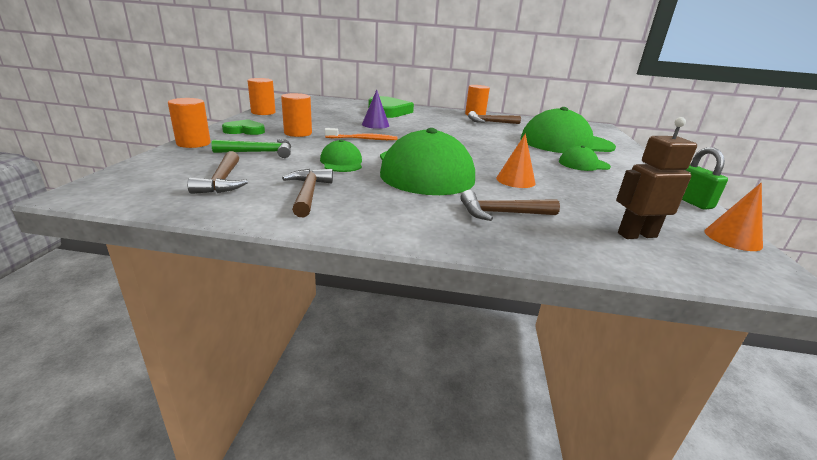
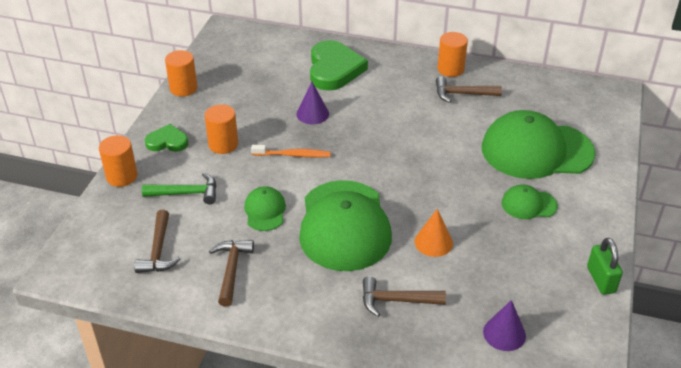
camera: 10 degrees right, 15 degrees up
brown robot [616,117,697,239] -> purple cone [483,300,526,351]
orange cone [704,183,763,251] -> none

